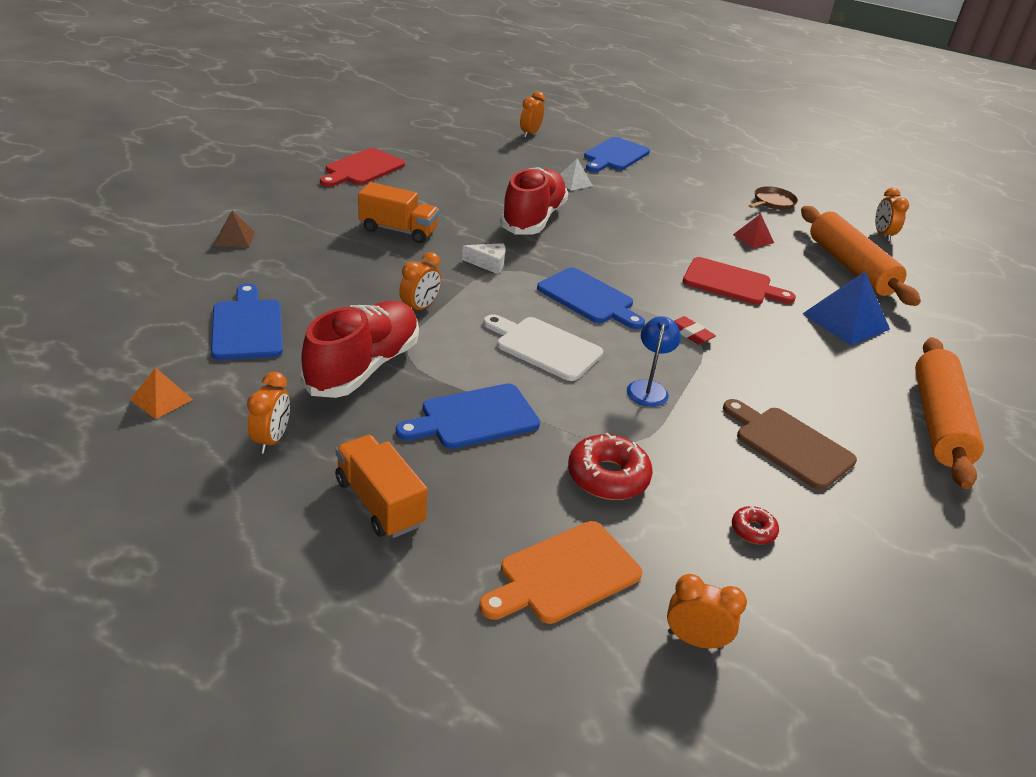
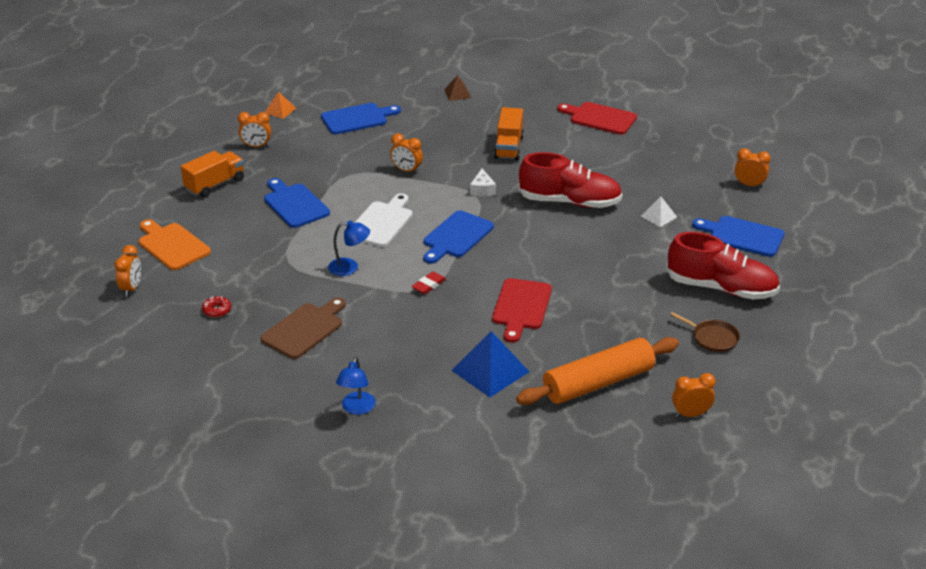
camera: 85 degrees right, 0 degrees up
red shoe [300,301,419,398] -> red shoe moved to [666,232,780,299]
red donut [568,433,653,500] -> none
red pyramid [733,214,774,248] -> none
orange rolling pin [915,337,984,489] -> blue lamp [336,357,376,415]

